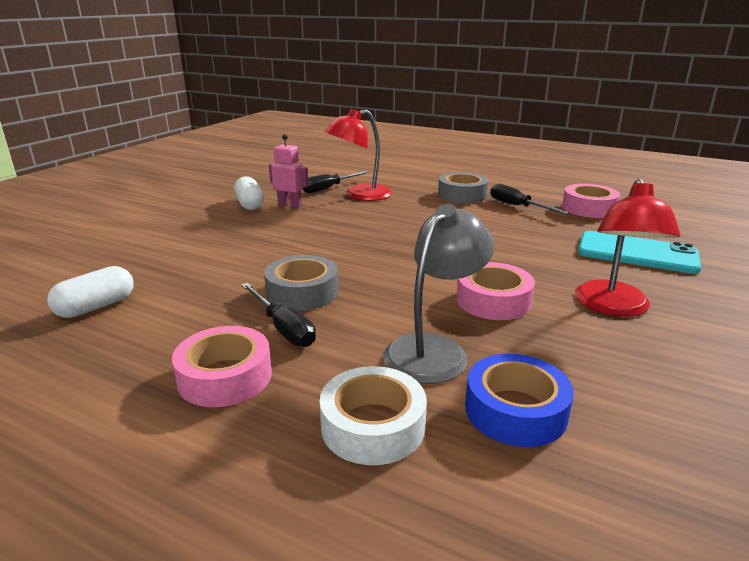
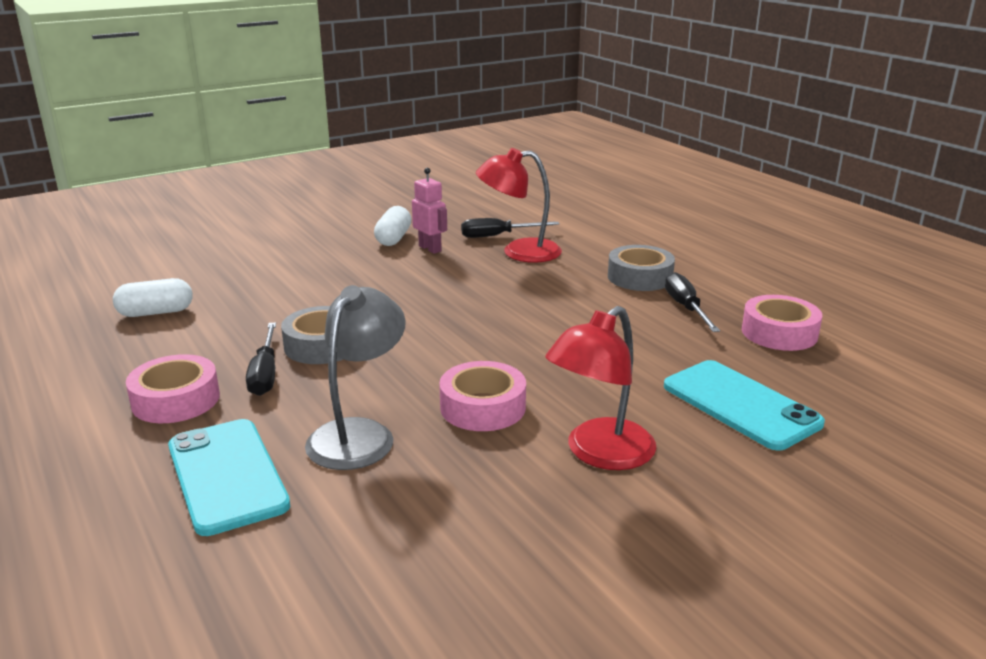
camera: 30 degrees right, 0 degrees up
white tape [319,366,427,465] -> turquoise phone [168,419,290,536]
grey lamp [383,204,495,384] -> grey lamp turned 45 degrees counterclockwise [305,285,406,470]
blue tape [465,354,574,447] -> none

